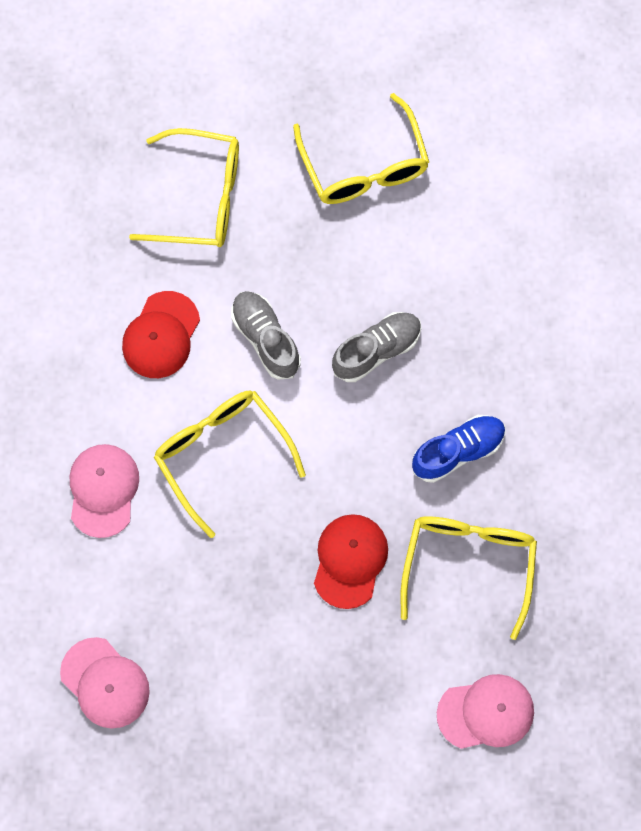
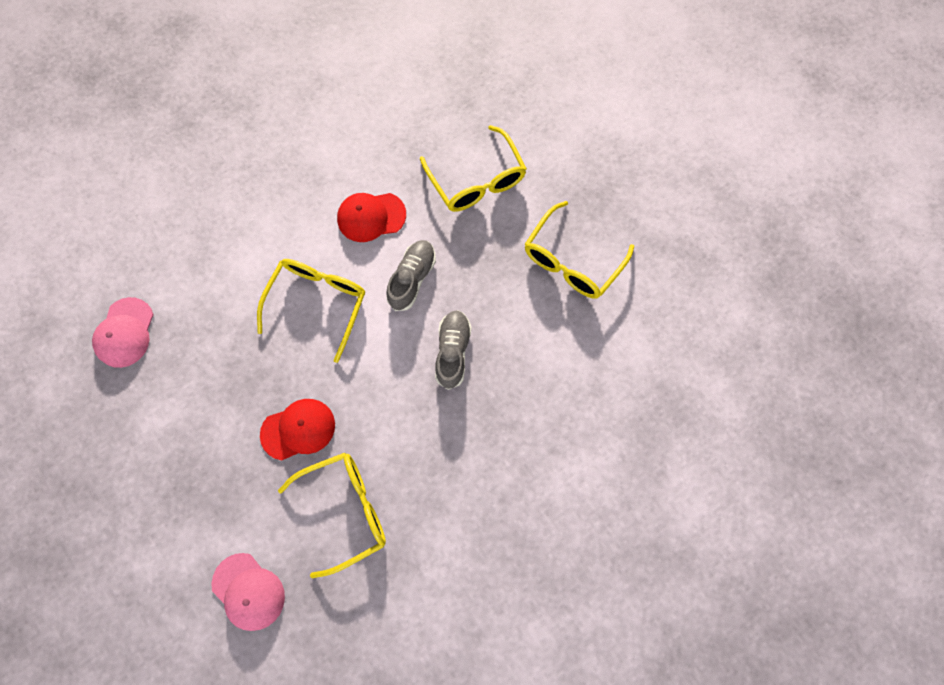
camera: 55 degrees right, 0 degrees up
pink cap [70,444,139,538] -> none
grey shoe [332,312,422,382] -> grey shoe turned 105 degrees counterclockwise [435,310,472,390]
blue shoe [412,415,506,483] -> none

